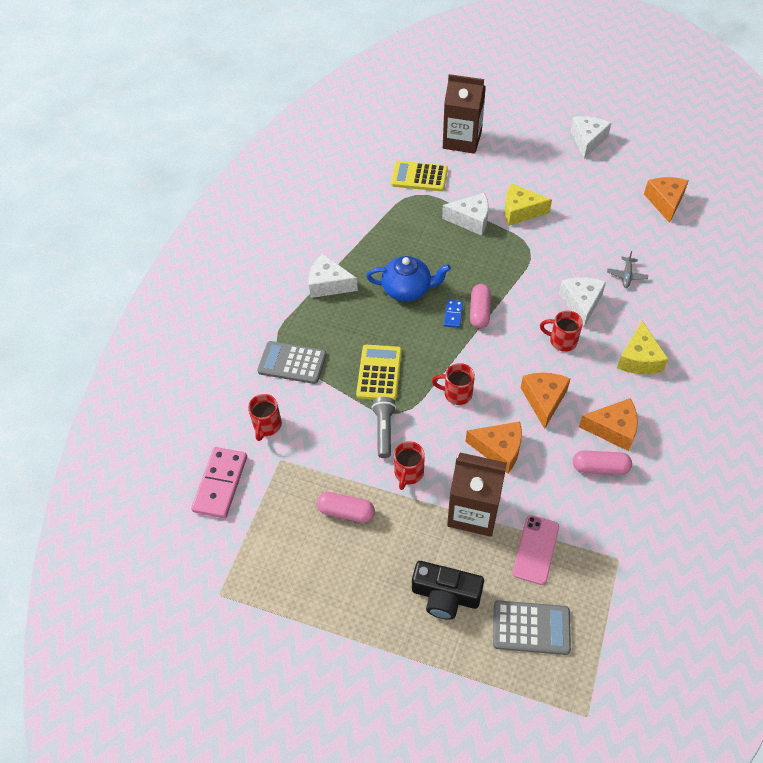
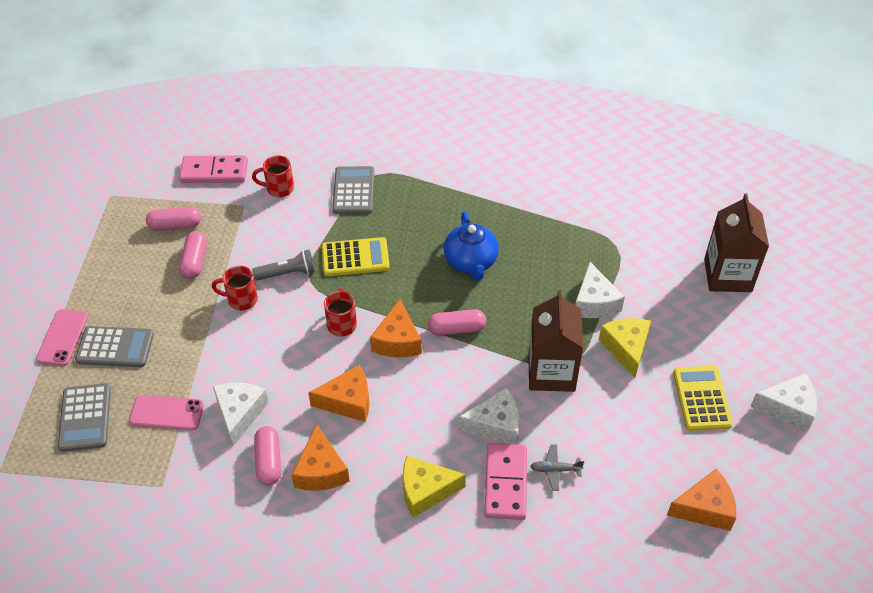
camera: 75 degrees right, 5 degrees down
white cheese [309,254,358,298] -> white cheese moved to [213,382,269,446]
yellow calculator [391,161,448,191] -> yellow calculator moved to [673,366,733,431]
black camera [412,561,484,620] -> grey calculator [75,326,154,367]
blue domino [444,300,463,328] -> none
brown carton [447,453,507,537] -> brown carton moved to [528,290,583,392]
orange cheese [466,422,522,474] -> orange cheese moved to [370,299,422,358]
red mug [540,311,583,352] -> none
none -> pink phone [36,309,88,366]
none -> pink capsule [146,207,201,231]
none -> pink domino [484,443,527,520]

